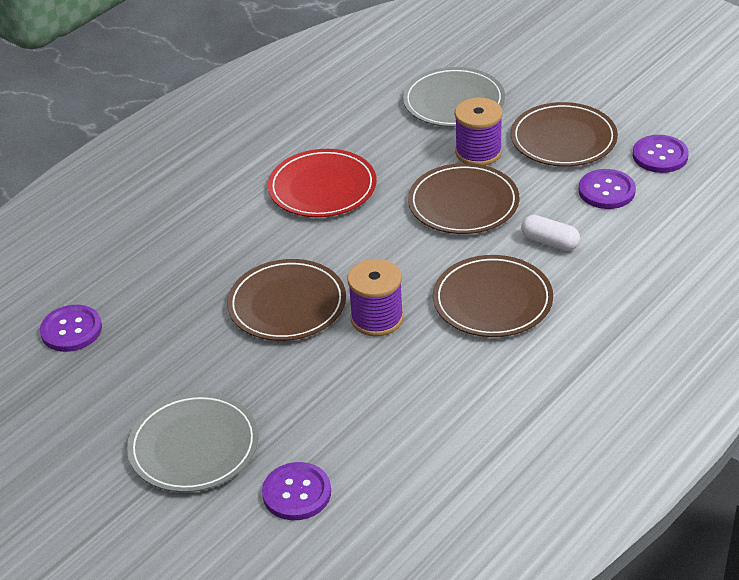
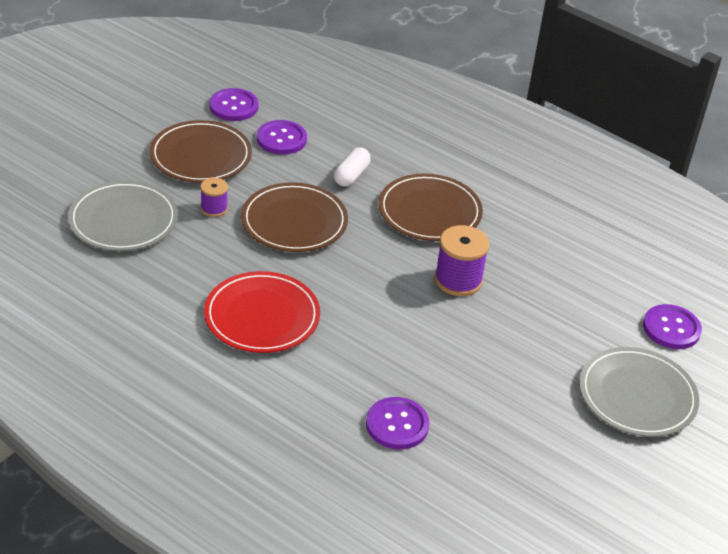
camera: 100 degrees left, 0 degrees up
purple button [40,305,102,352] -> purple button moved to [366,397,430,449]
brown plate [227,259,346,341] -> none
purple spool [455,98,503,166] -> purple spool [200,178,228,217], size x0.58

